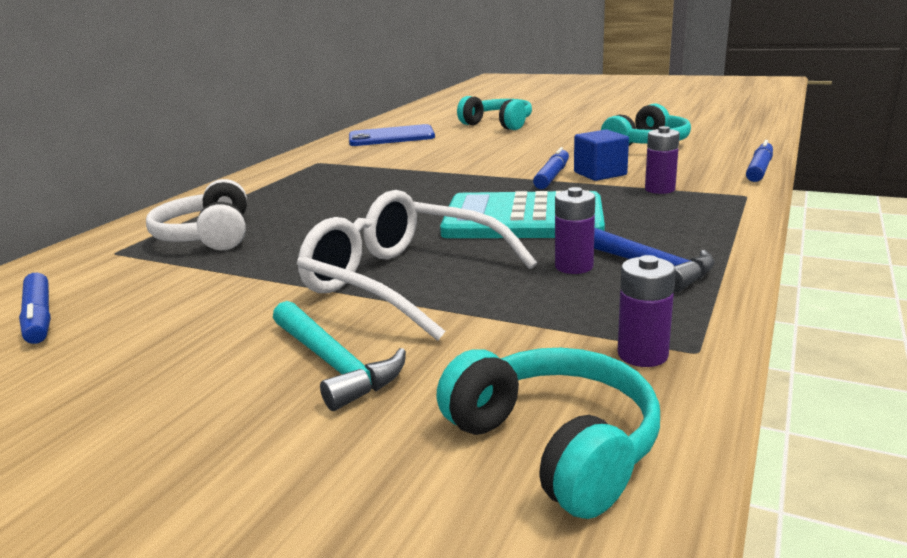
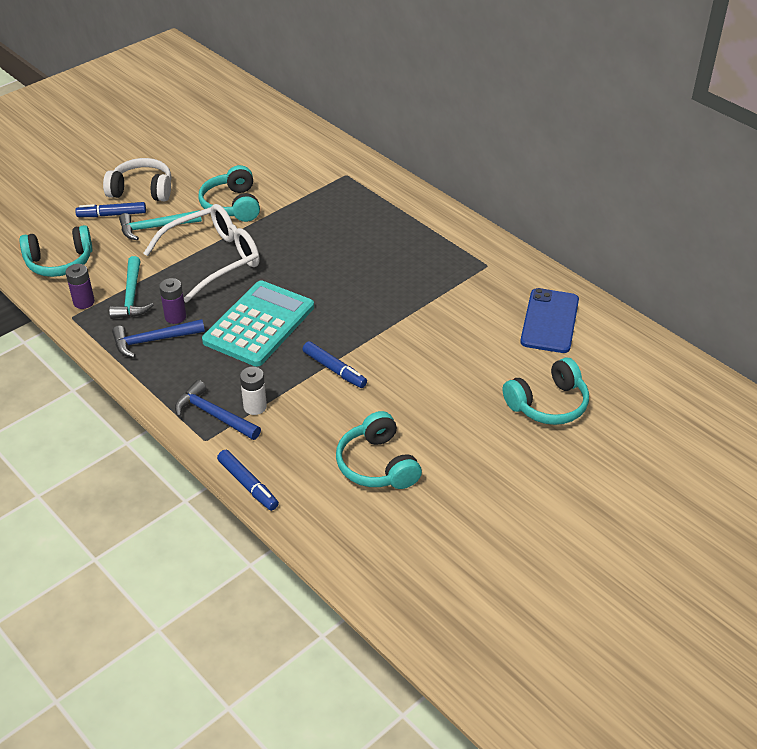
camera: 110 degrees right, 20 degrees up
blue marker [19,273,51,344] -> blue marker moved to [75,202,146,217]
white headphones [146,179,247,250] -> white headphones moved to [103,158,171,201]
blue cube [574,129,629,181] -> none
purple battery [645,126,680,194] -> white battery [240,367,267,415]
none -> turquoise hammer [109,256,154,319]
none -> blue hammer [175,380,261,440]
none -> turquoise headphones [198,165,260,222]

